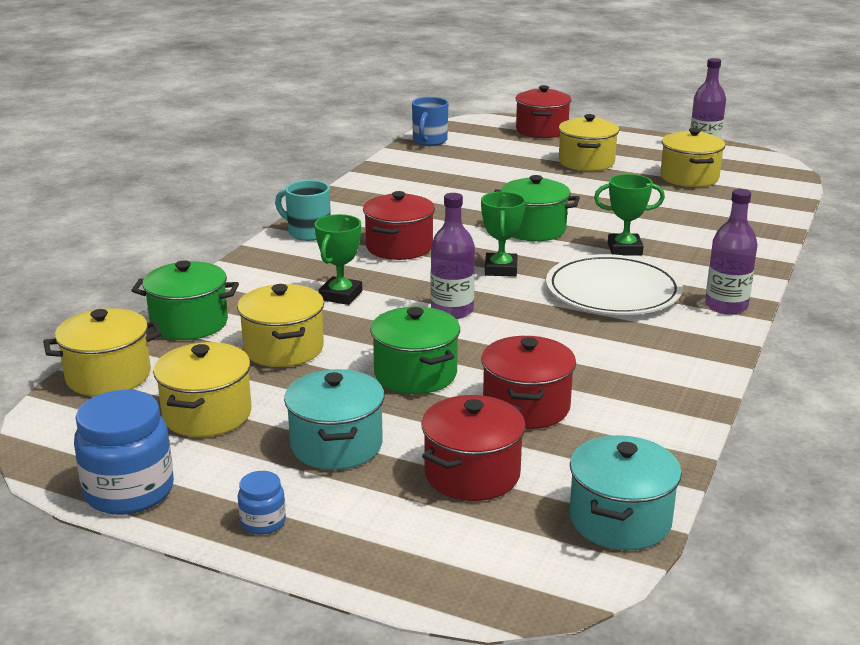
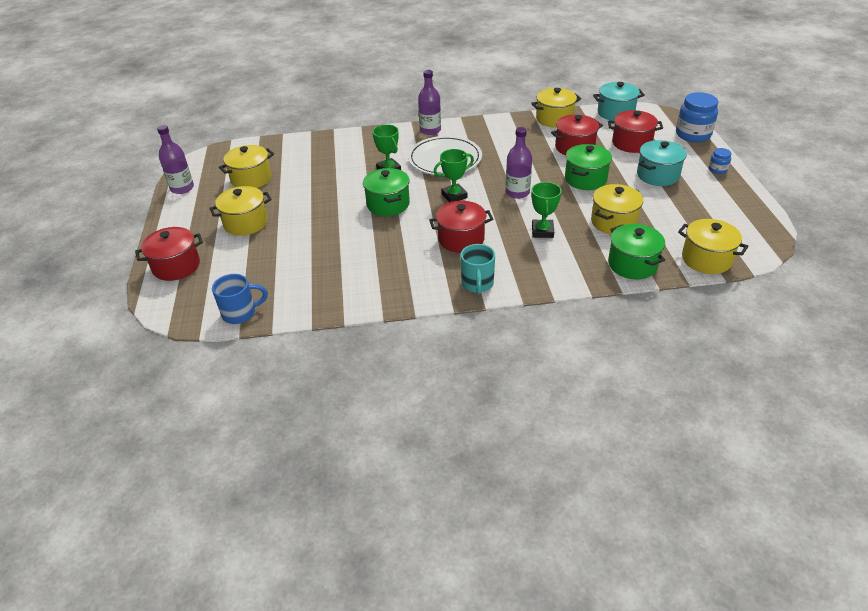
camera: 120 degrees left, 15 degrees up
blue jar [74,390,174,515] -> blue jar moved to [676,92,718,142]
yellow pot [153,342,252,437] -> yellow pot moved to [531,88,581,128]
green trophy [314,214,362,305] -> green trophy turned 75 degrees counterclockwise [531,182,562,238]

